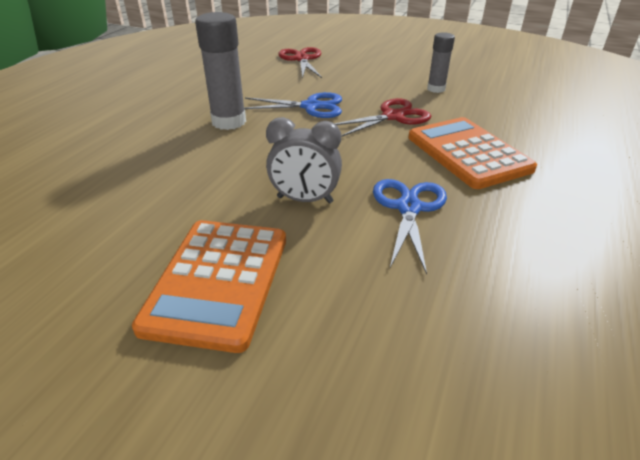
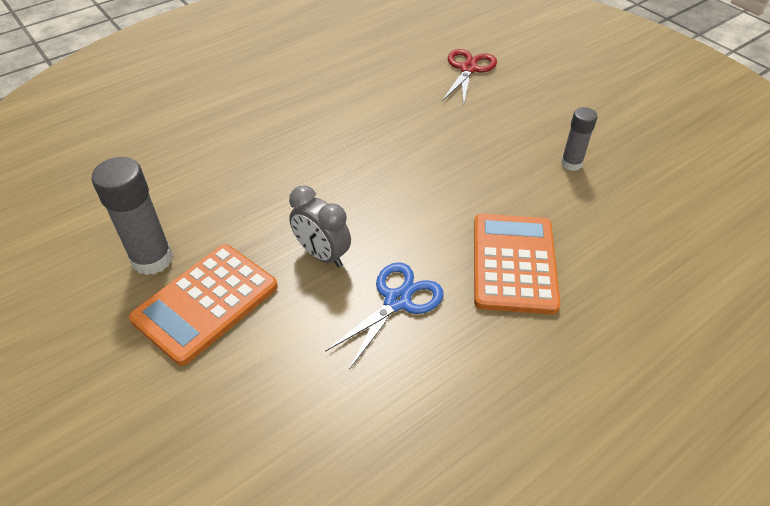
camera: 30 degrees right, 10 degrees up
grey glue stick [195,12,246,130] -> grey glue stick moved to [91,157,173,275]
blue scissors [244,92,342,118] -> none
red scissors [335,98,431,137] -> none

